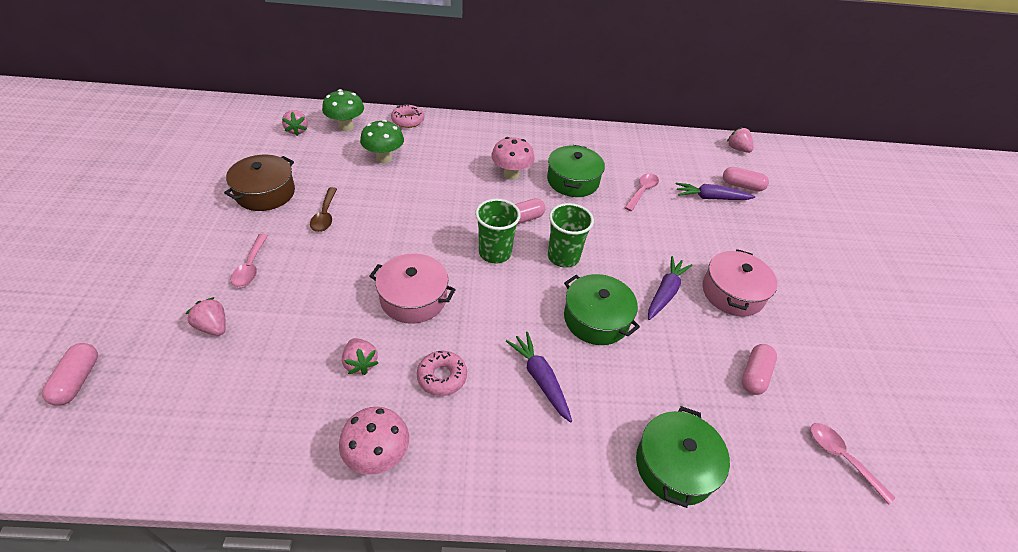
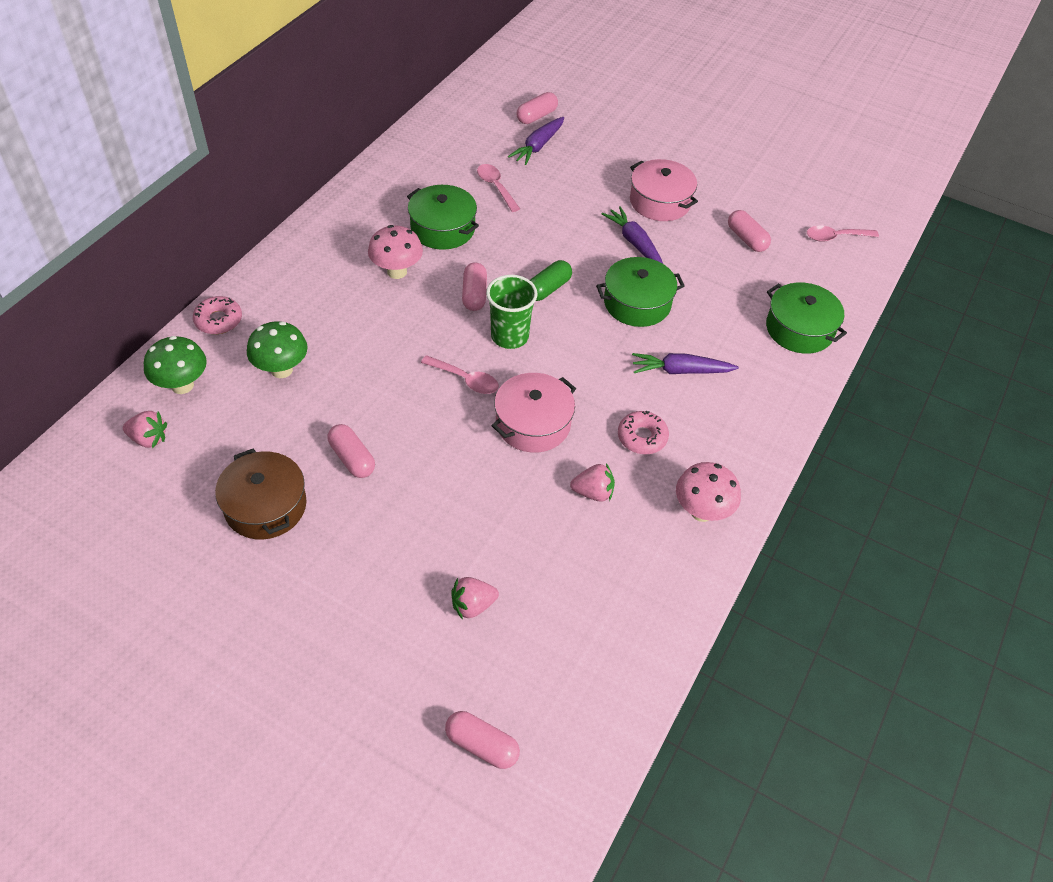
camera: 60 degrees left, 5 degrees up
pink spoon [231,234,268,287] -> pink spoon moved to [421,355,499,394]
brown spoon [310,187,337,232] -> pink capsule [328,424,375,478]
green cup [548,203,594,268] -> green capsule [530,260,572,301]
pink strawberry [727,127,754,153] -> none

